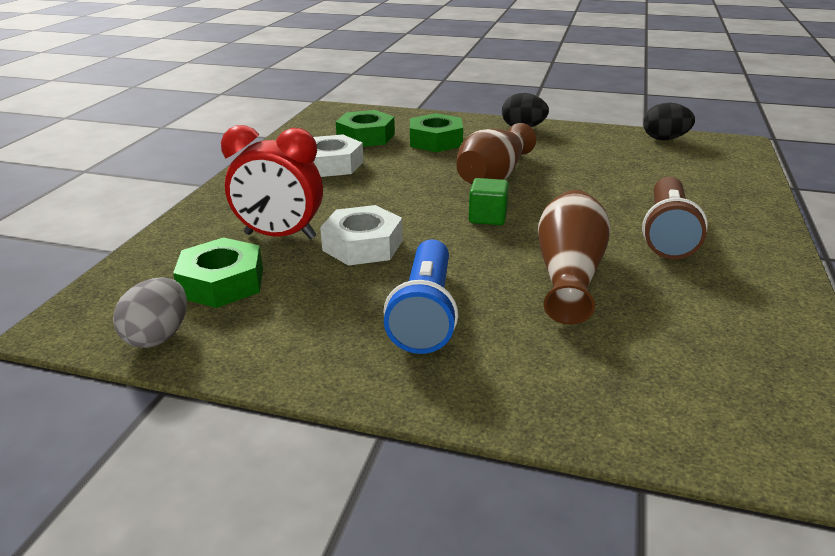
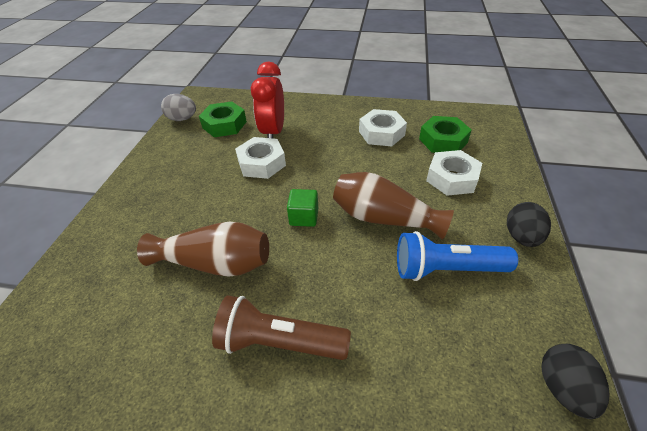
camera: 85 degrees right, 15 degrees up
blue flashlight [383,239,458,354] -> blue flashlight moved to [397,231,518,281]
green nut [410,113,463,152] -> white nut [426,150,482,196]

